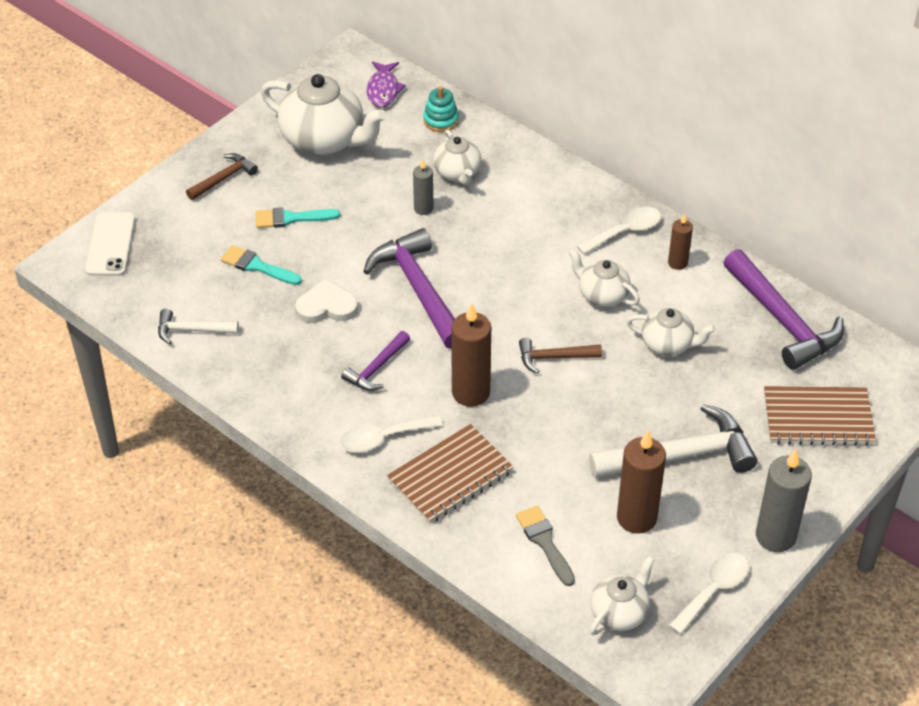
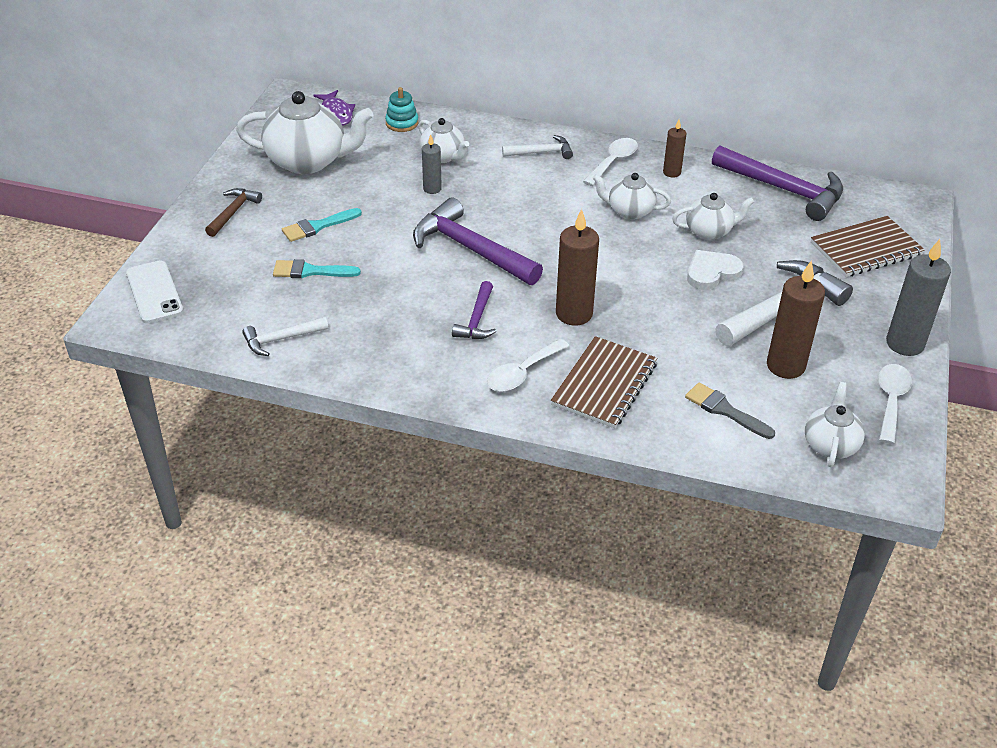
camera: 25 degrees left, 5 degrees down
white heart [295,279,358,323] -> white heart moved to [687,250,744,290]
brown hammer [519,338,602,374] -> none
none -> white hammer [502,135,573,159]

